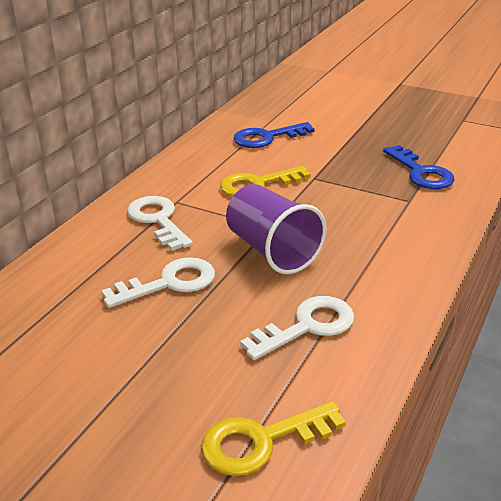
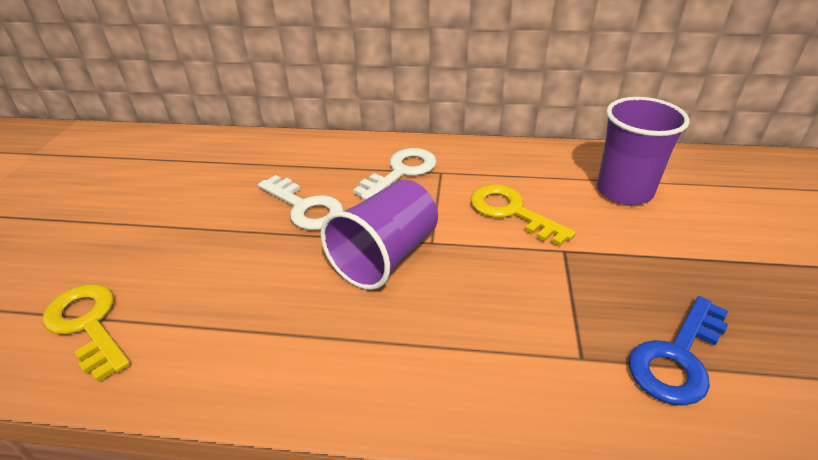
camera: 70 degrees right, 5 degrees up
blue key [233,122,315,148] -> purple cup [597,97,689,205]
white key [240,296,354,360] -> none

